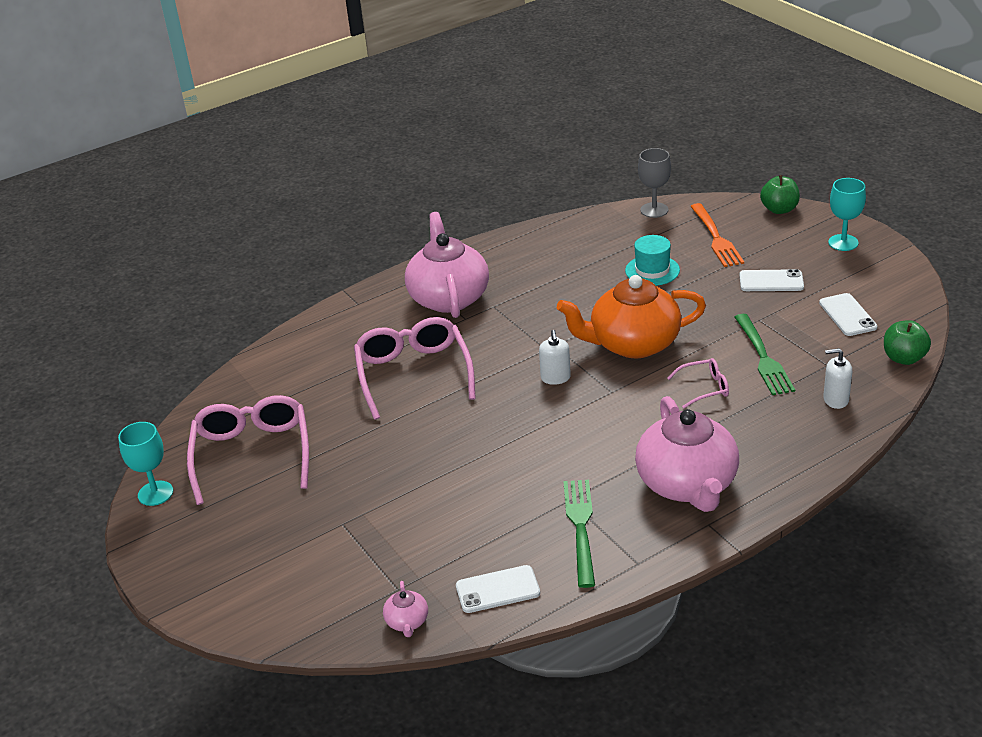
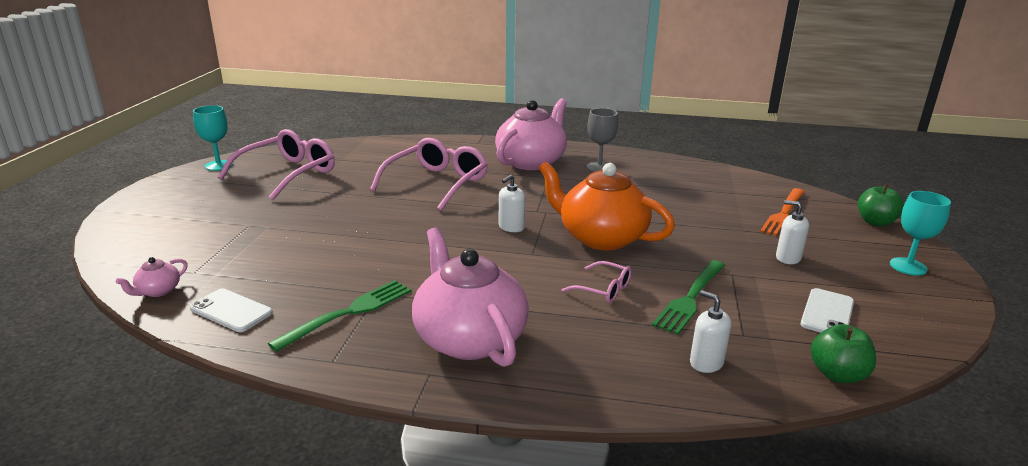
camera: 40 degrees right, 10 degrees down
turquoise hat [625,235,680,286] -> none
pink teapot [635,396,739,512] -> pink teapot turned 120 degrees clockwise [412,227,529,367]
grey goblet [638,148,671,218] -> grey goblet moved to [587,108,618,172]
white phone [739,269,804,291] -> white soap dispenser [776,200,809,264]

